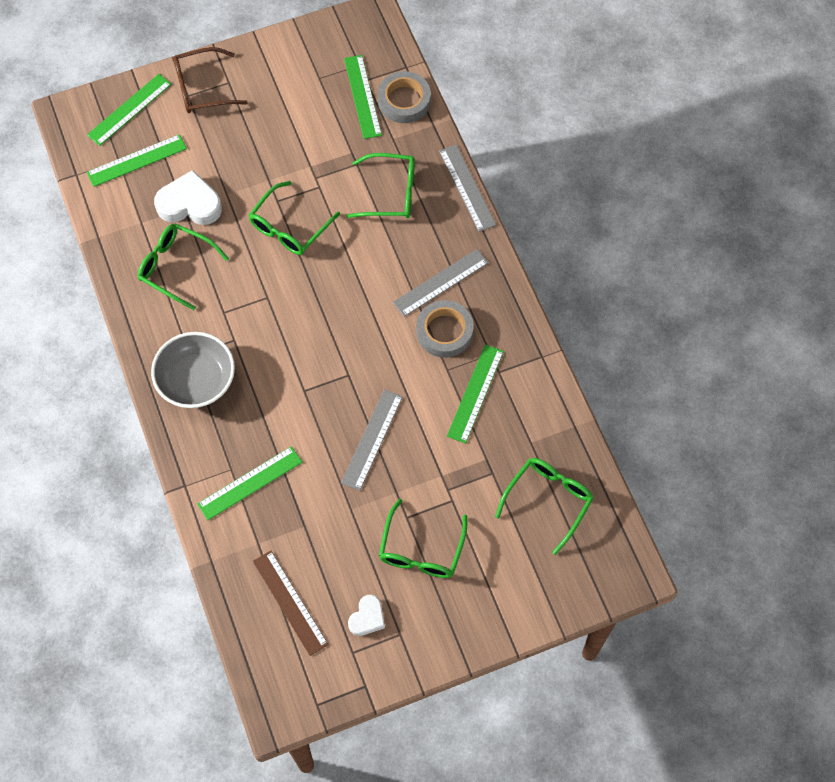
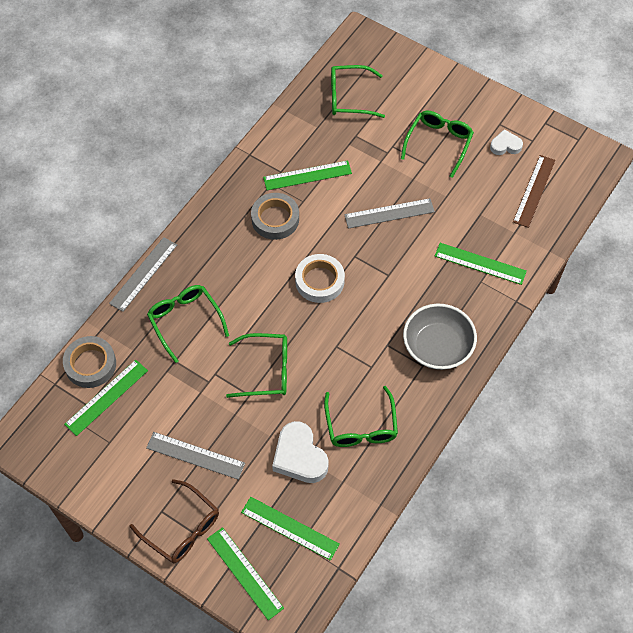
camera: 125 degrees left, 5 degrees down
green ruler [87,74,172,146] -> green ruler turned 45 degrees clockwise [207,527,284,620]
green glasses [379,499,467,578] -> green glasses turned 45 degrees counterclockwise [401,111,474,178]
grey ruler [393,249,488,317] -> grey ruler moved to [146,432,245,480]
none -> white tape [295,254,345,303]

